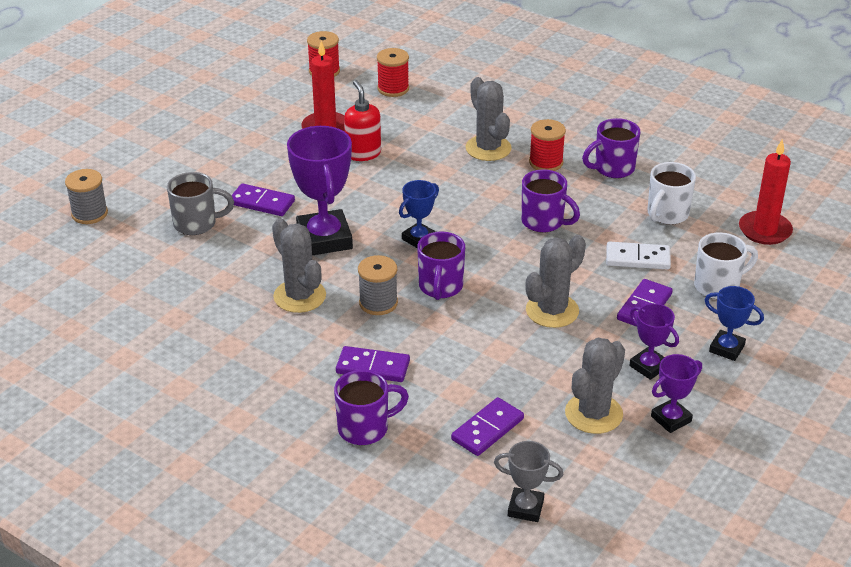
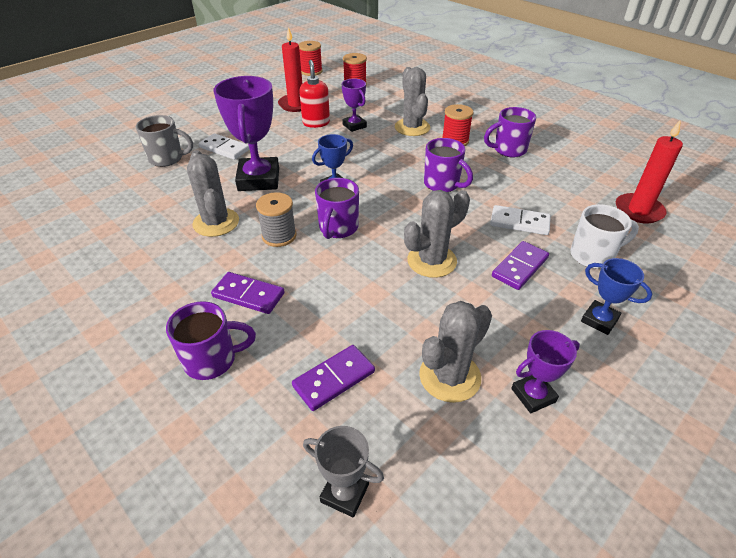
camera: 10 degrees right, 5 degrees up
grey spool [65,169,108,224] -> none
purple domino [232,183,295,216] -> white domino [199,133,250,160]
purple trophy [629,303,679,380] -> purple trophy moved to [342,79,367,132]
white mug [647,162,696,225] -> none

